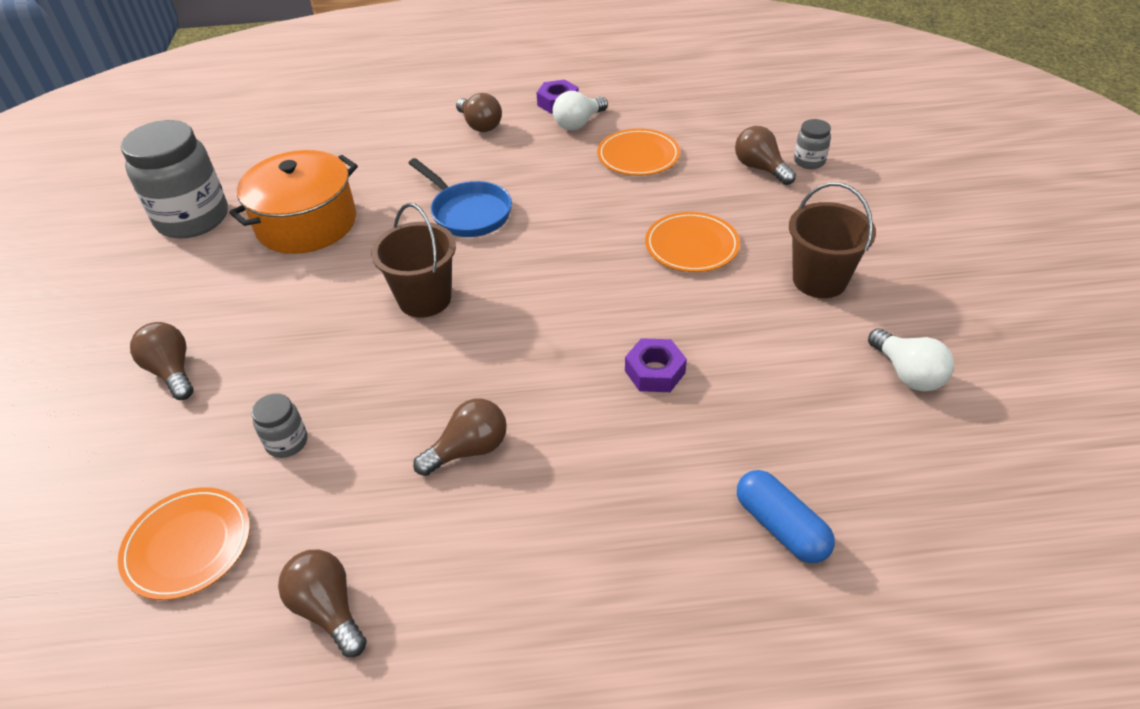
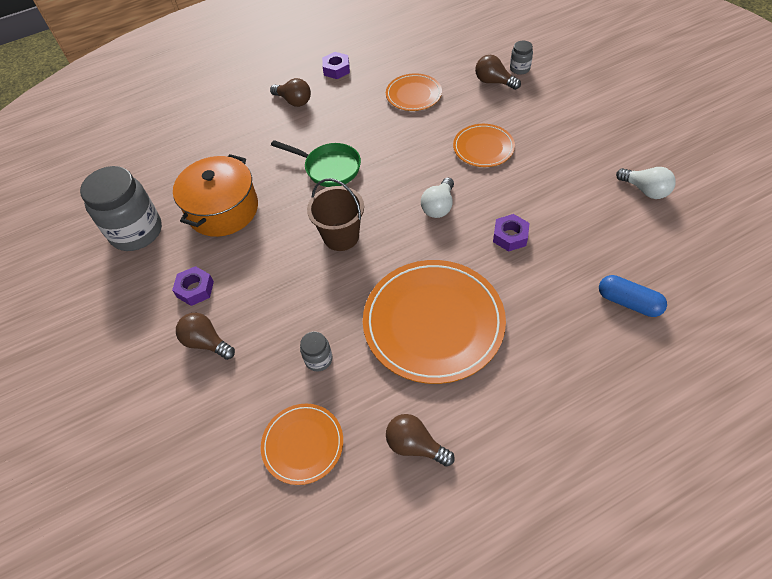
camera: 20 degrees left, 10 degrees up
blue pan [409,158,512,237] -> green pan [271,140,361,187]
brown light bulb [413,399,507,476] -> orange plate [363,260,506,384]
white light bulb [553,91,608,130] -> white light bulb moved to [421,178,454,218]
brown bucket [789,182,876,298] -> none
none -> purple nut [172,266,214,306]

